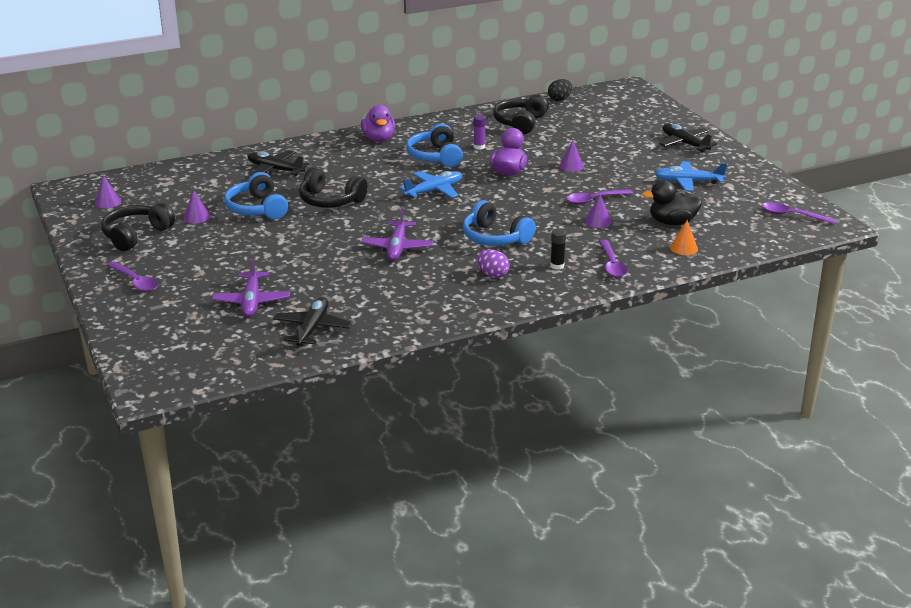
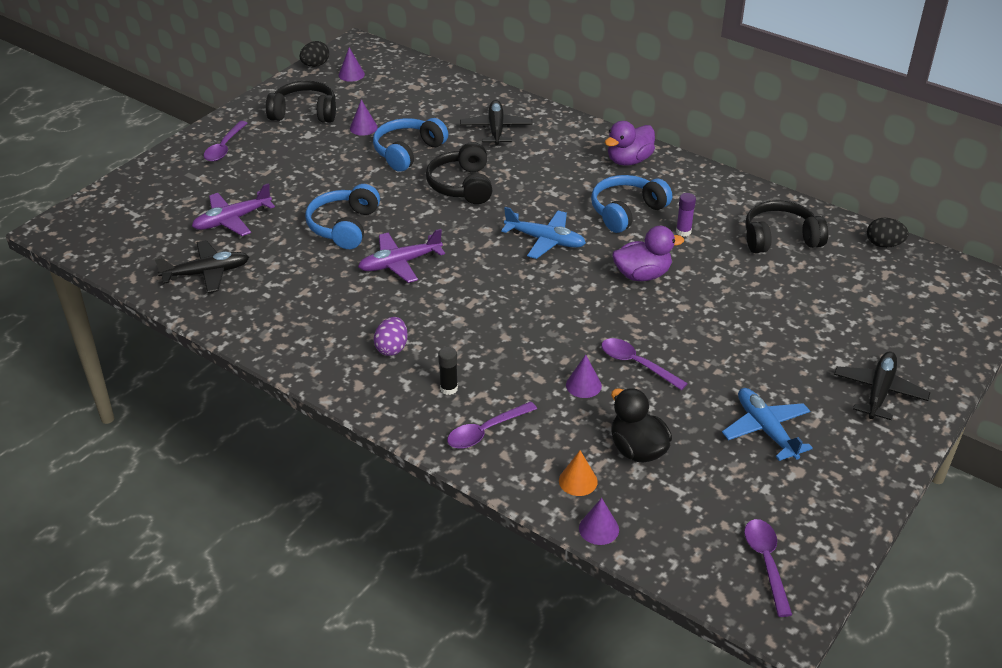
camera: 60 degrees right, 10 degrees up
blue headphones [463,200,536,246] -> blue headphones moved to [305,184,380,249]
purple cone [559,140,584,172] -> purple cone moved to [579,498,619,545]
none -> black egg [300,41,329,67]

